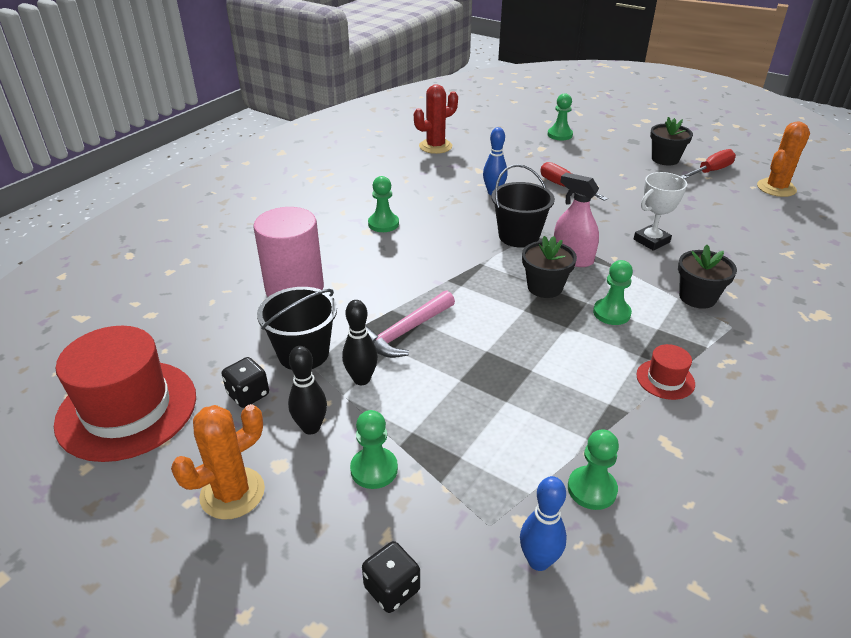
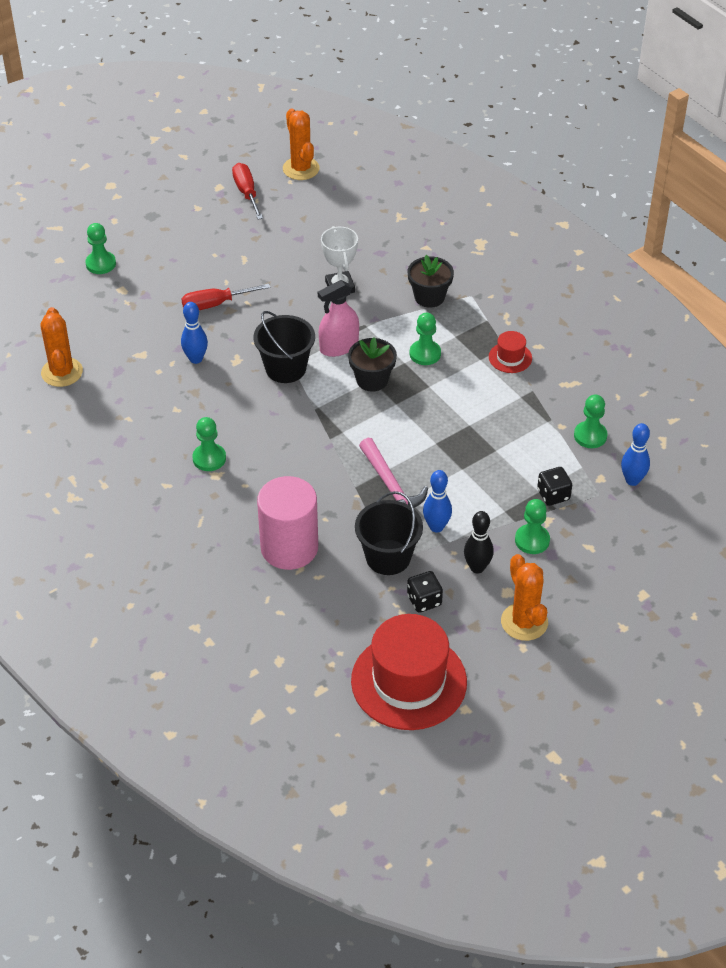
camera: 70 degrees left, 10 degrees up
black bowling pin [342,300,378,385] -> blue bowling pin [423,470,452,532]
black dice [362,541,420,613] -> black dice moved to [537,467,572,506]
red cactus [414,84,458,154] -> orange cactus [40,307,83,387]
black flower pot [650,117,693,166] -> none

